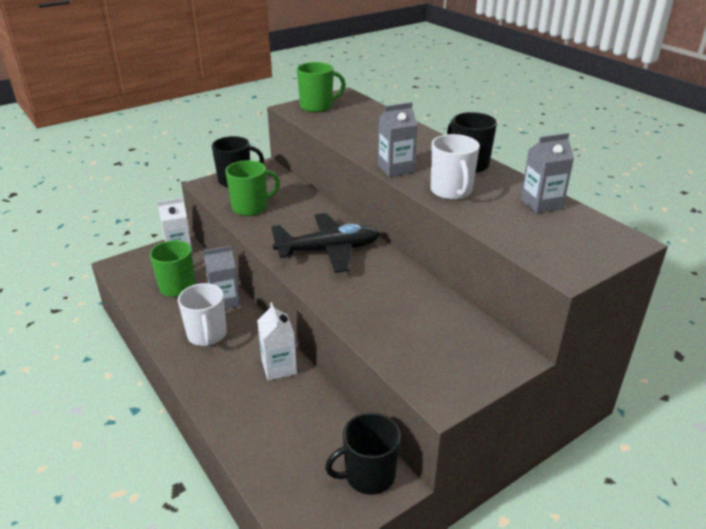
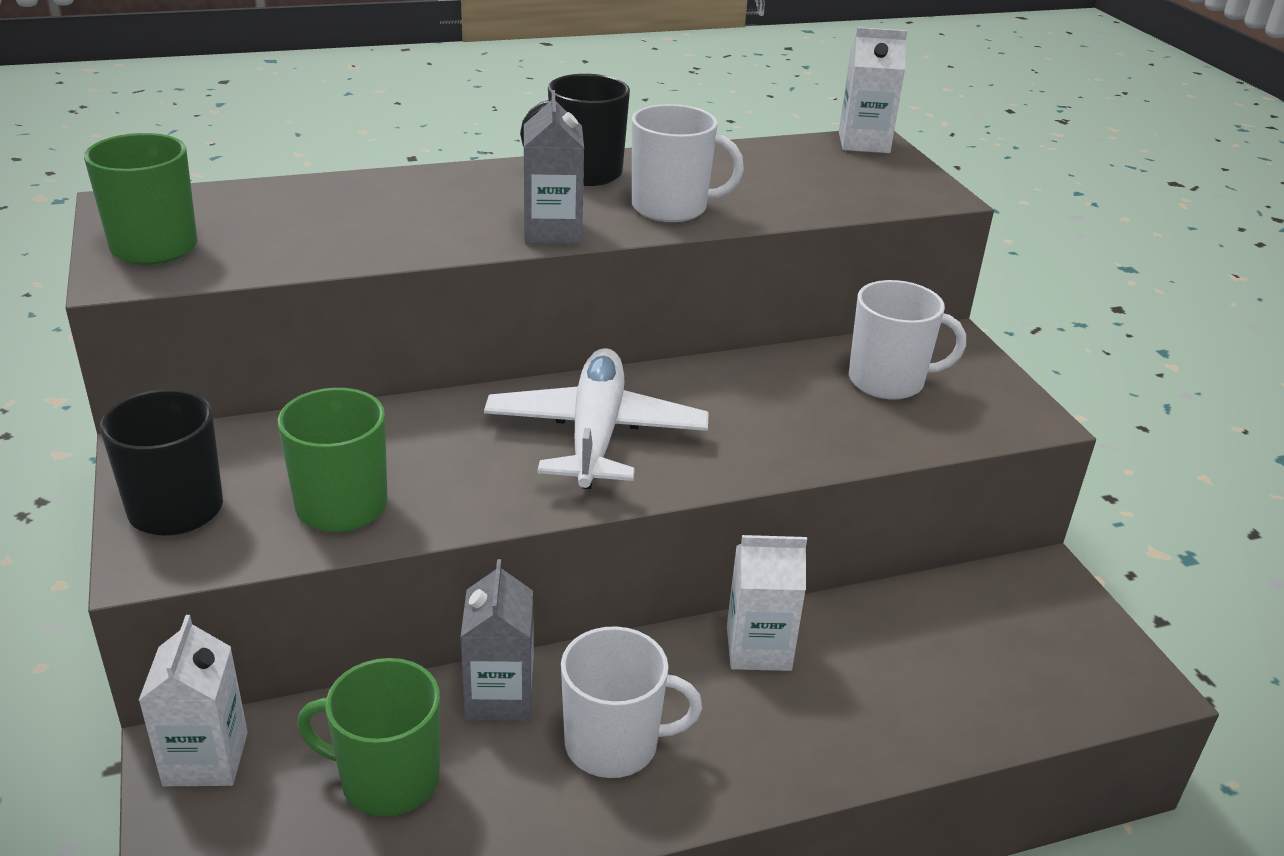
camera: 75 degrees left, 0 degrees up
black plane [271,213,380,273] -> white plane [484,348,709,489]
black mug [325,413,401,495] -> none
grey carton [520,133,574,213] -> none
none -> white carton [839,27,907,153]
none -> white mug [849,280,966,400]

